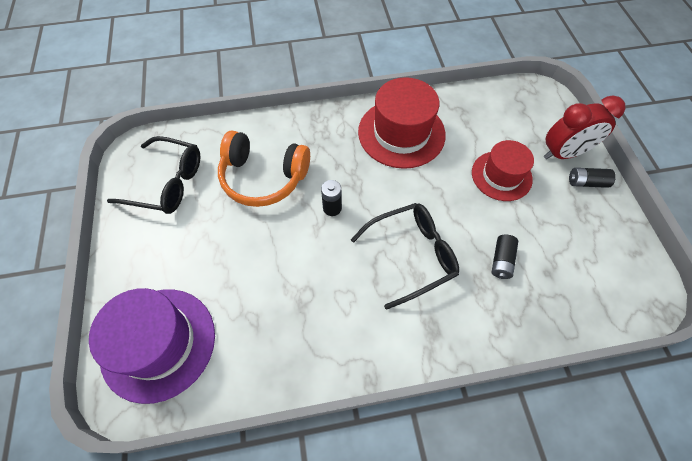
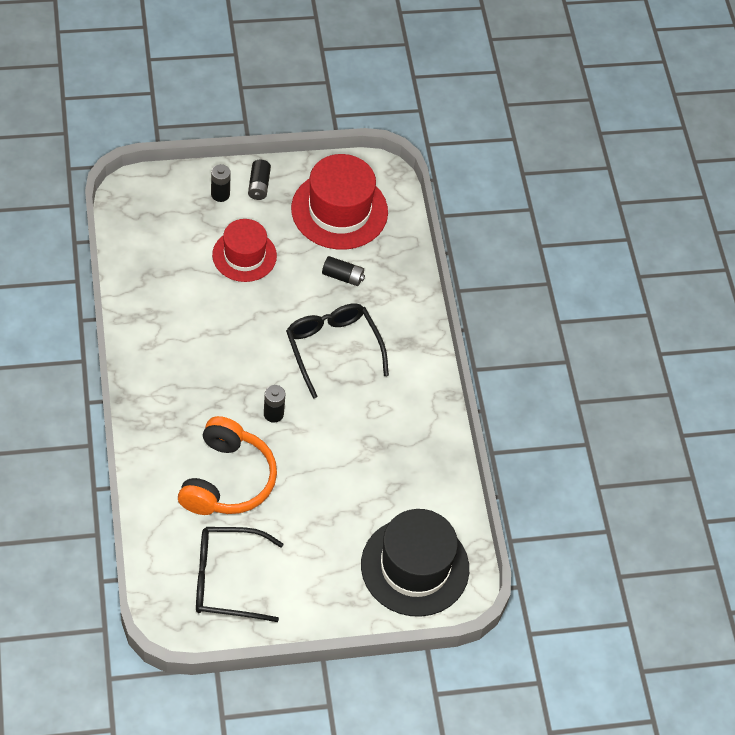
camera: 95 degrees left, 5 degrees down
purple hat [89,288,215,404] -> black hat [361,509,469,617]
black glasses [107,136,200,214] -> black glasses turned 105 degrees counterclockwise [196,527,283,622]
red hat [358,77,446,169] -> red hat moved to [291,154,388,250]
red clock [544,96,625,159] -> black battery [211,164,231,202]

